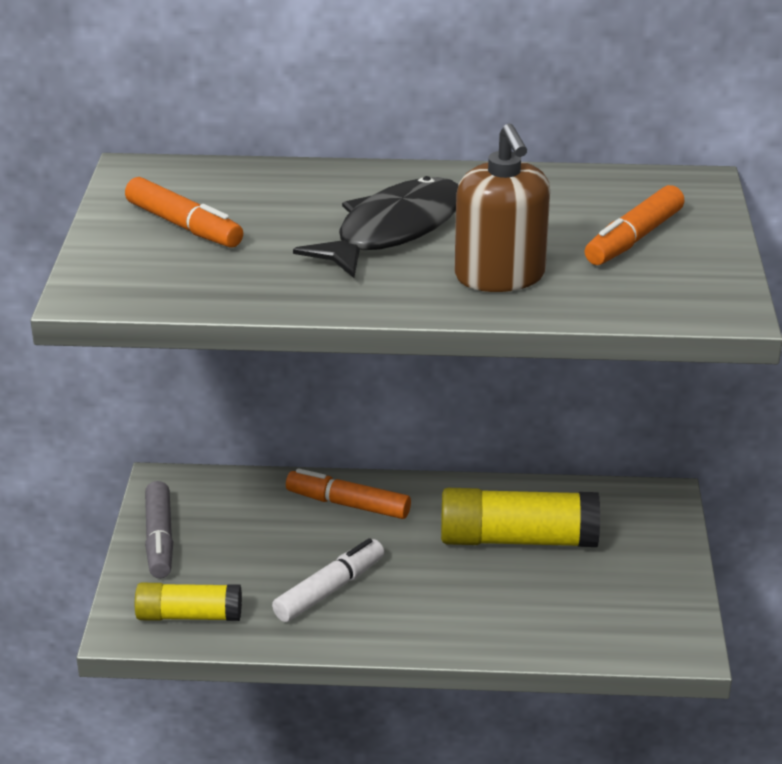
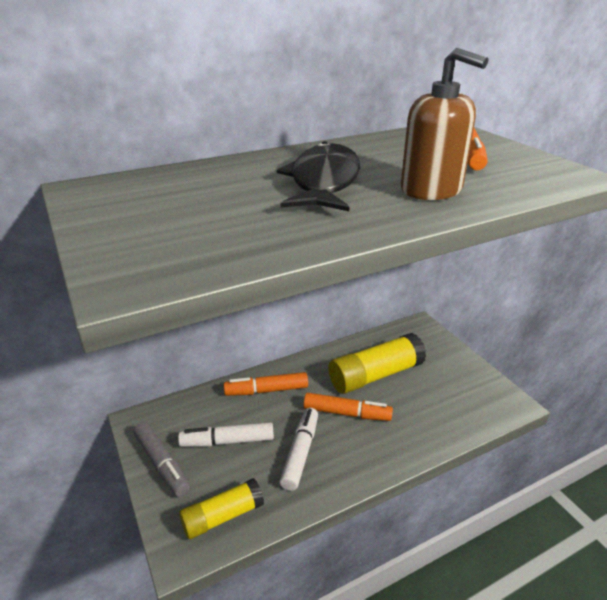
camera: 30 degrees left, 0 degrees up
orange marker [125,177,243,248] -> orange marker moved to [304,393,393,421]
none -> white marker [178,422,274,447]

